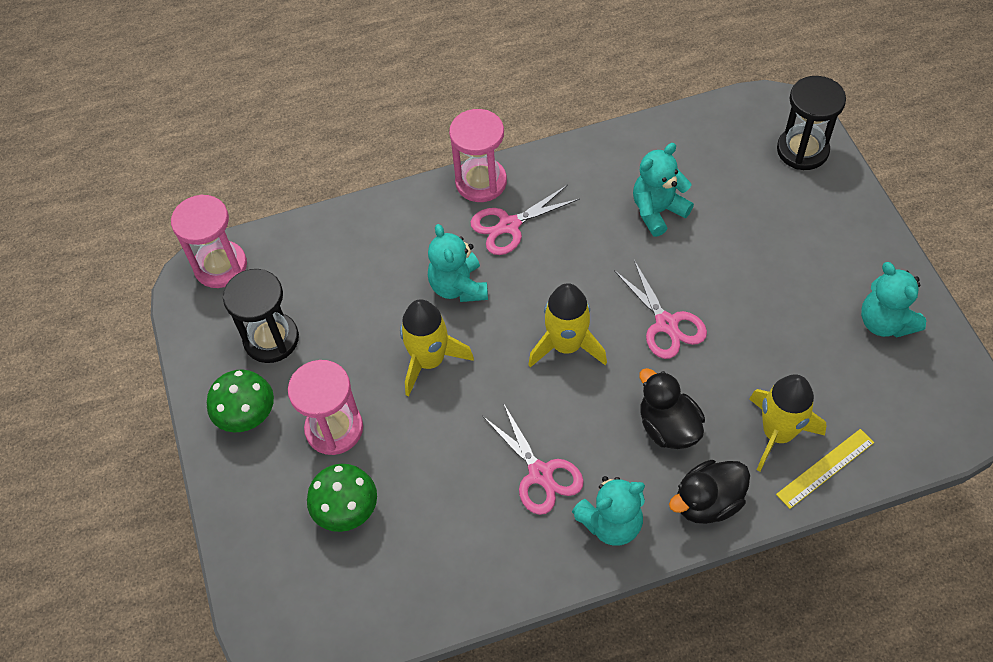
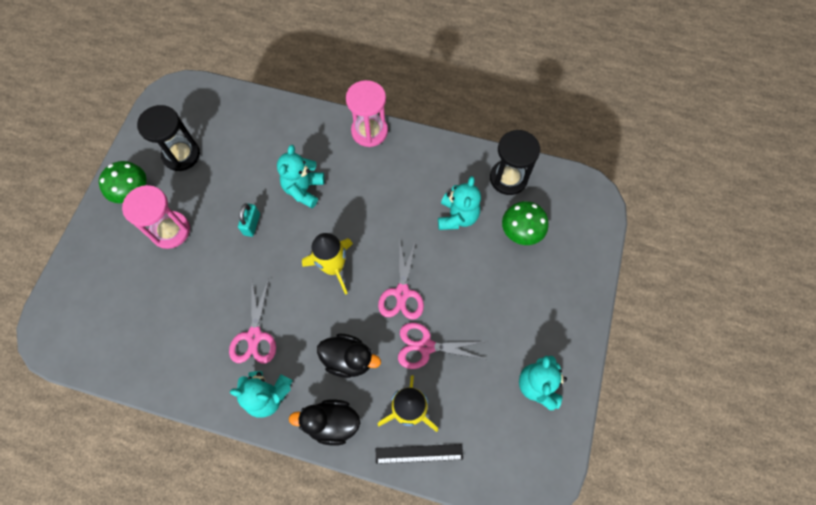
camera: 30 degrees right, 10 degrees up
pink hourglass [171,194,247,288] -> none
green mushroom [307,464,377,532] -> green mushroom moved to [502,201,548,245]
yellow rocket [400,299,474,396] -> turquoise padlock [238,203,260,237]
pink scissors [471,185,580,255] -> pink scissors moved to [398,323,485,369]
turquoise teddy bear [633,143,694,237] -> turquoise teddy bear turned 105 degrees clockwise [438,176,481,230]
black duck [639,368,705,449] -> black duck turned 105 degrees clockwise [317,334,381,378]
yellow ruler [776,429,874,509] -> black ruler [376,444,463,464]
black hourglass [777,76,846,170] -> black hourglass moved to [490,130,540,195]

